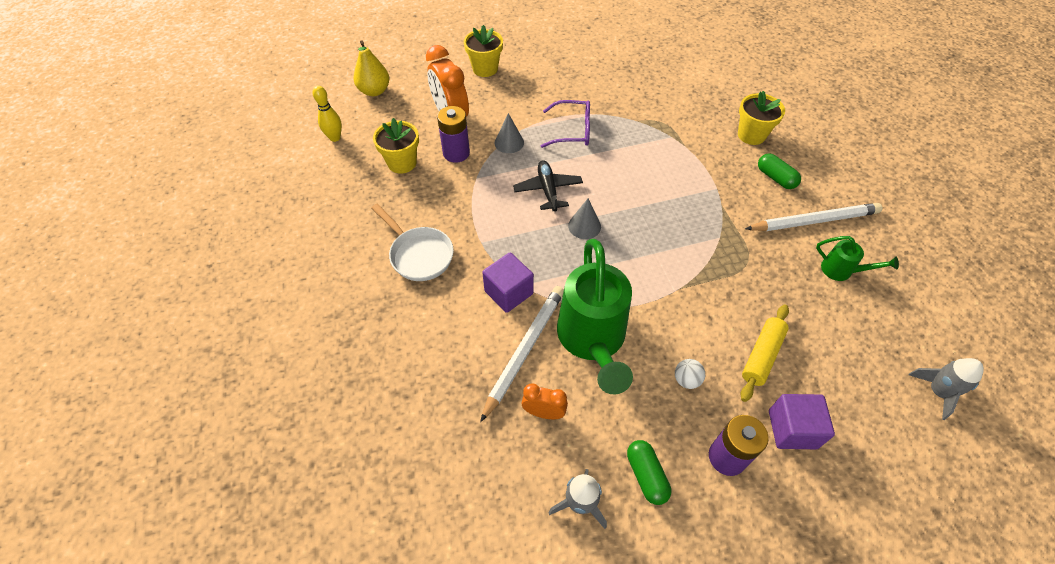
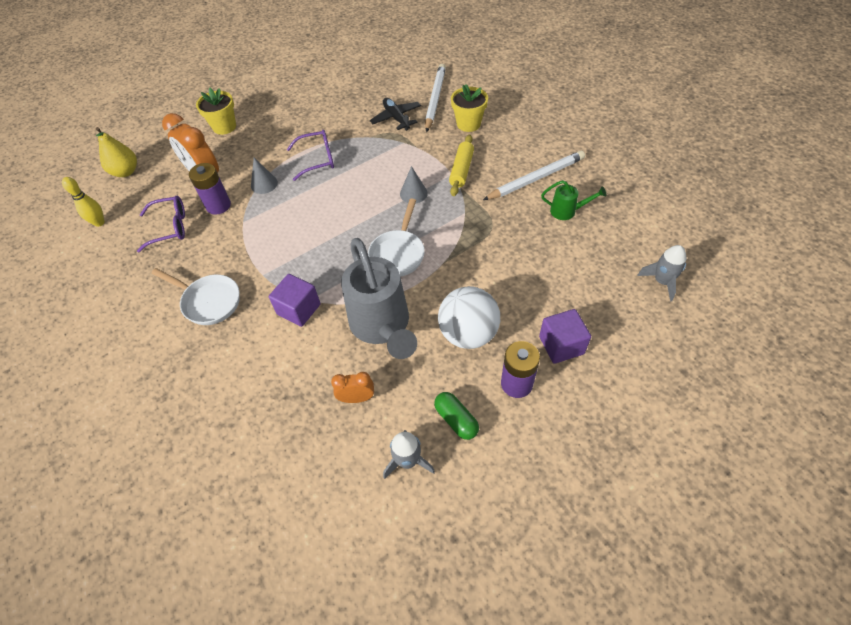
camera: 15 degrees left, 0 degrees up
yellow flower pot [373,118,419,174] -> purple glasses [137,196,185,252]
white pencil [480,286,564,422] -> white pencil moved to [425,64,446,132]
black plane [513,160,583,211] -> black plane moved to [370,98,421,131]
green watering can [557,239,633,394] -> grey watering can [341,238,417,359]
grey cone [568,198,601,239] -> grey cone moved to [400,166,428,204]
white ball [675,359,705,389] -> white ball [438,286,500,349], size x2.38
yellow rolling pin [740,305,789,402] -> yellow rolling pin moved to [449,135,474,196]
green capsule [758,153,801,189] -> none
none -> white pan [368,199,425,277]

